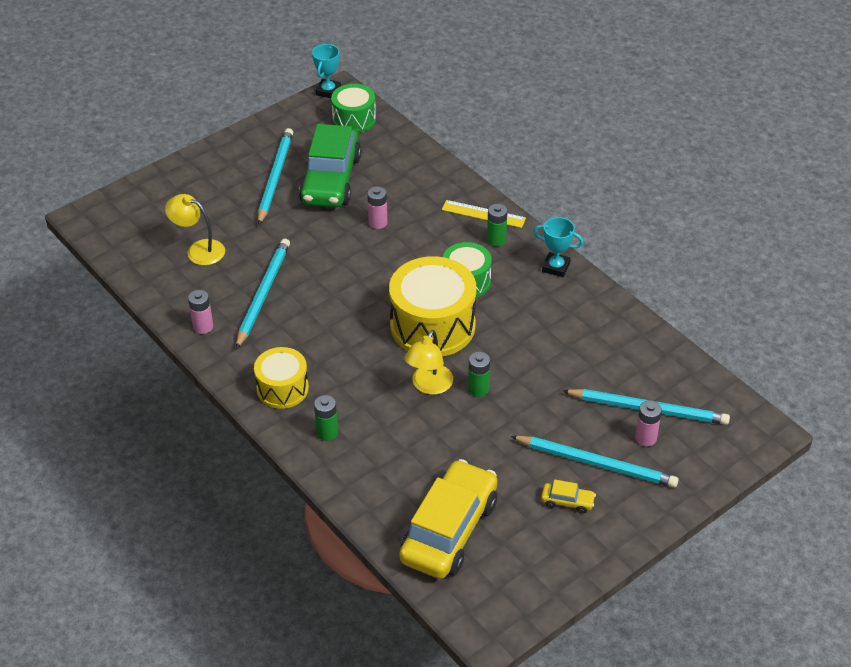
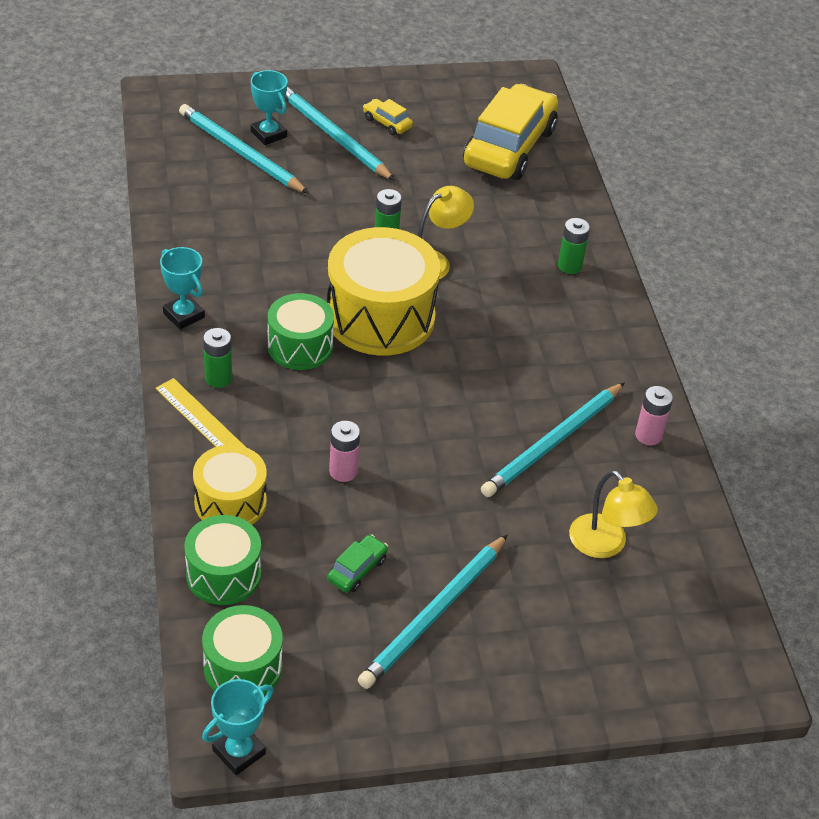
camera: 155 degrees left, 0 degrees up
yellow drum [254,347,309,409] -> yellow drum moved to [193,445,267,525]
green car [299,124,361,207] -> green car [327,534,388,592], size x0.40
yellow car [399,459,497,579] -> yellow car turned 150 degrees clockwise [463,84,558,180]
pink battery [635,400,662,446] -> turquoise trophy [251,70,287,145]
none -> green drum [184,515,261,605]

